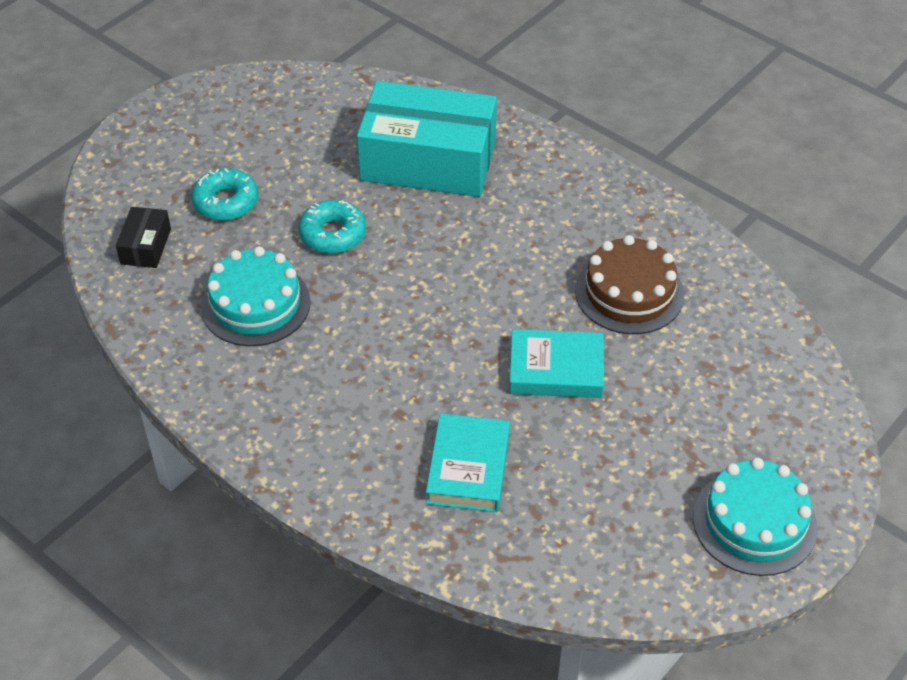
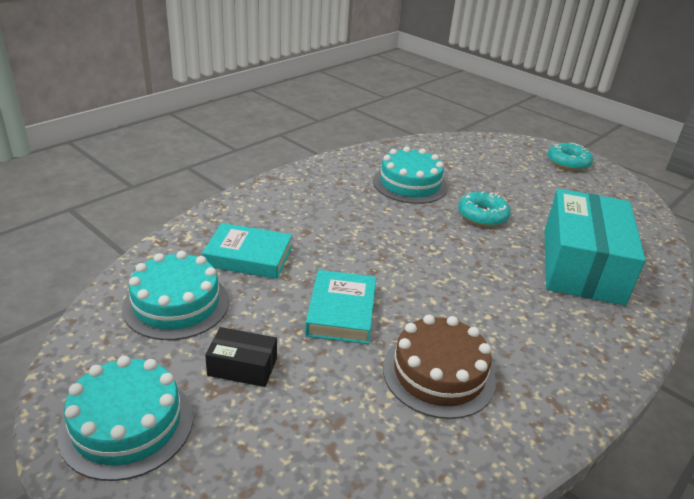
camera: 90 degrees right, 15 degrees down
black box [116,207,171,268] -> black box moved to [205,327,277,387]
turquoise donut [191,168,258,221] -> turquoise donut moved to [548,143,593,171]
none -> turquoise cake [122,251,229,340]

